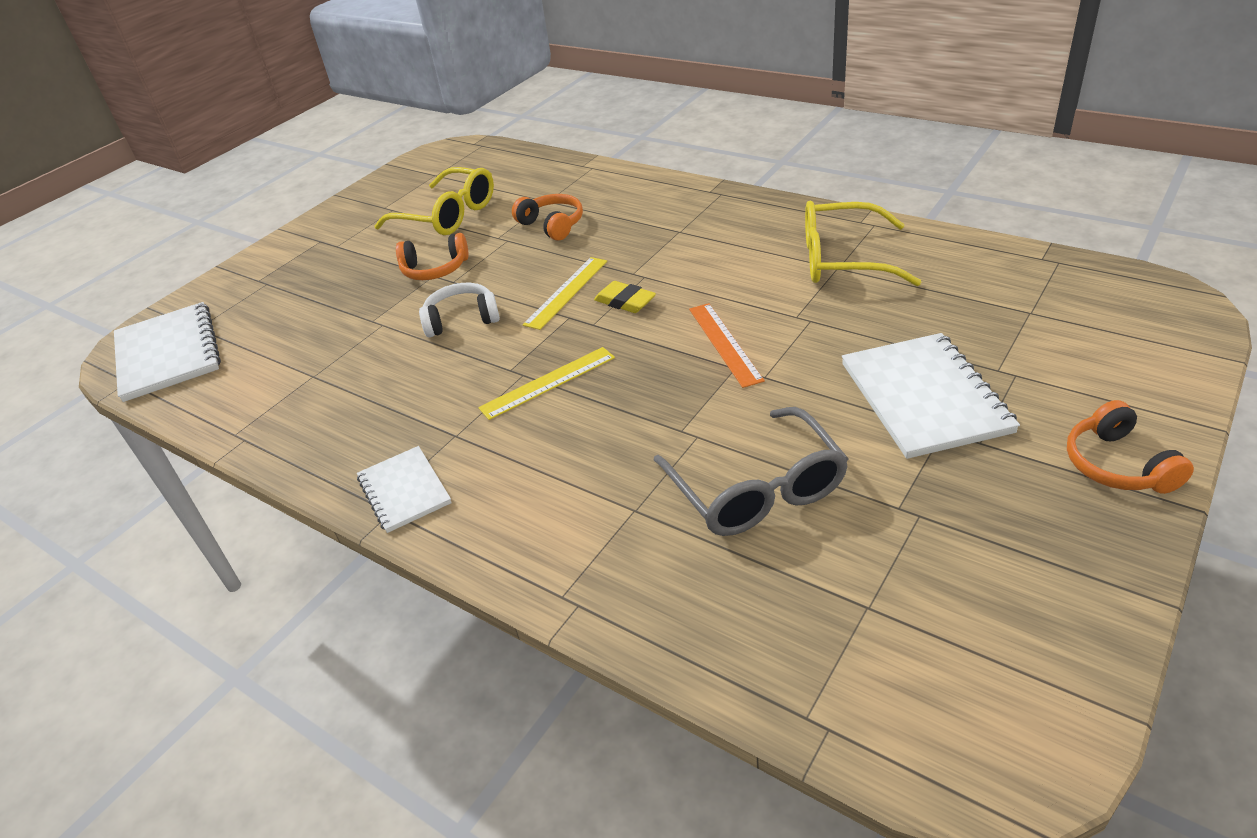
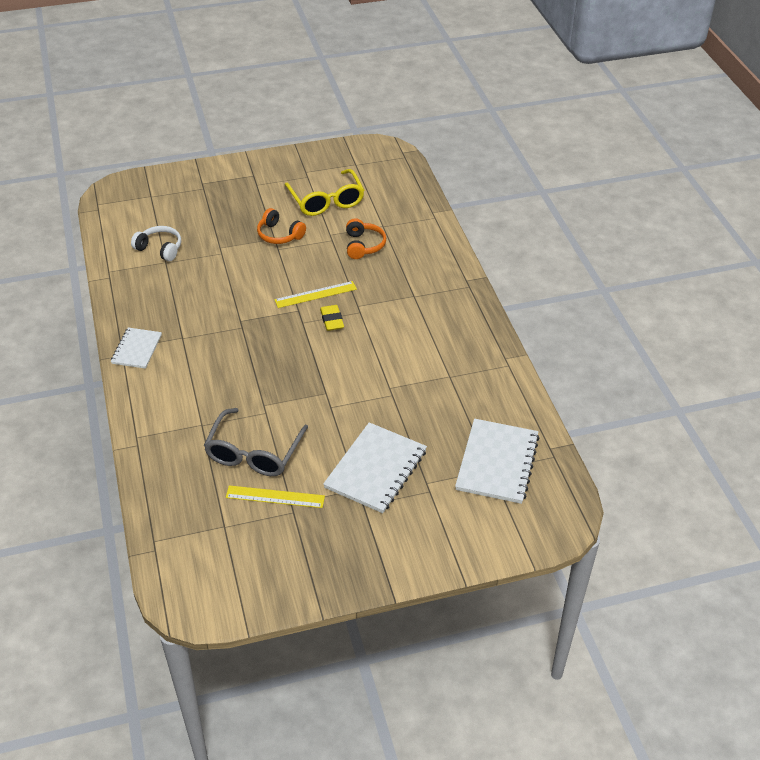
camera: 35 degrees right, 5 degrees up
white notebook [114,302,221,402] -> white notebook moved to [455,419,540,504]
white headphones [419,283,500,337] -> white headphones moved to [131,226,181,261]
yellow ruler [478,347,615,420] -> yellow ruler moved to [226,485,325,508]
orange ruler [689,303,765,388] -> none
yellow glasses [805,201,921,286] -> none
orange headphones [1067,400,1194,494] -> none

